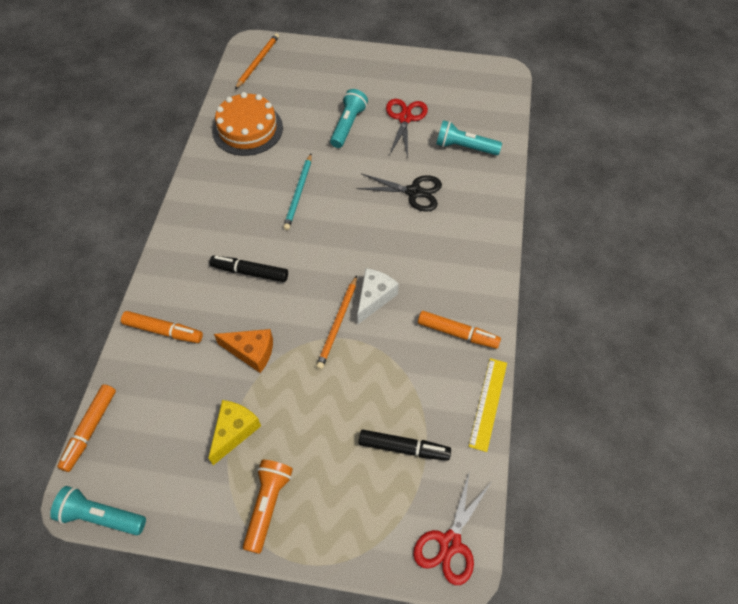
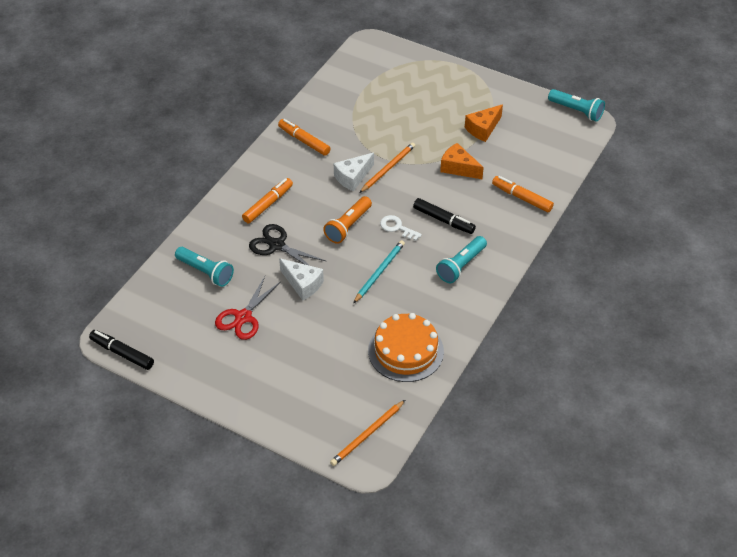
camera: 160 degrees left, 10 degrees down
orange marker [57,384,116,472] -> orange marker moved to [242,178,293,223]
yellow cheese [208,400,261,465] -> orange cheese [465,104,503,142]
orange flashlight [243,460,293,554] -> orange flashlight moved to [323,196,372,244]
turquoise flashlight [330,89,368,148] -> turquoise flashlight moved to [436,236,487,283]
black marker [359,430,451,461] -> black marker moved to [89,330,154,370]
red scissors [413,470,491,585] -> none
yellow ruler [469,358,507,452] -> none
none -> white cheese [279,258,324,300]
none -> white key [380,215,422,241]

